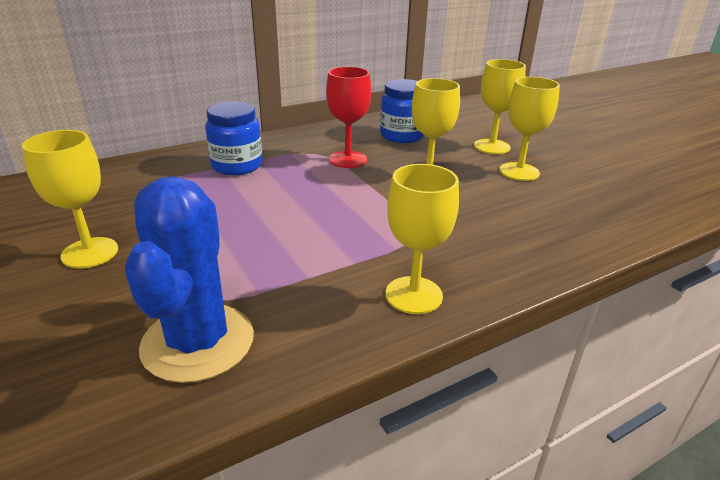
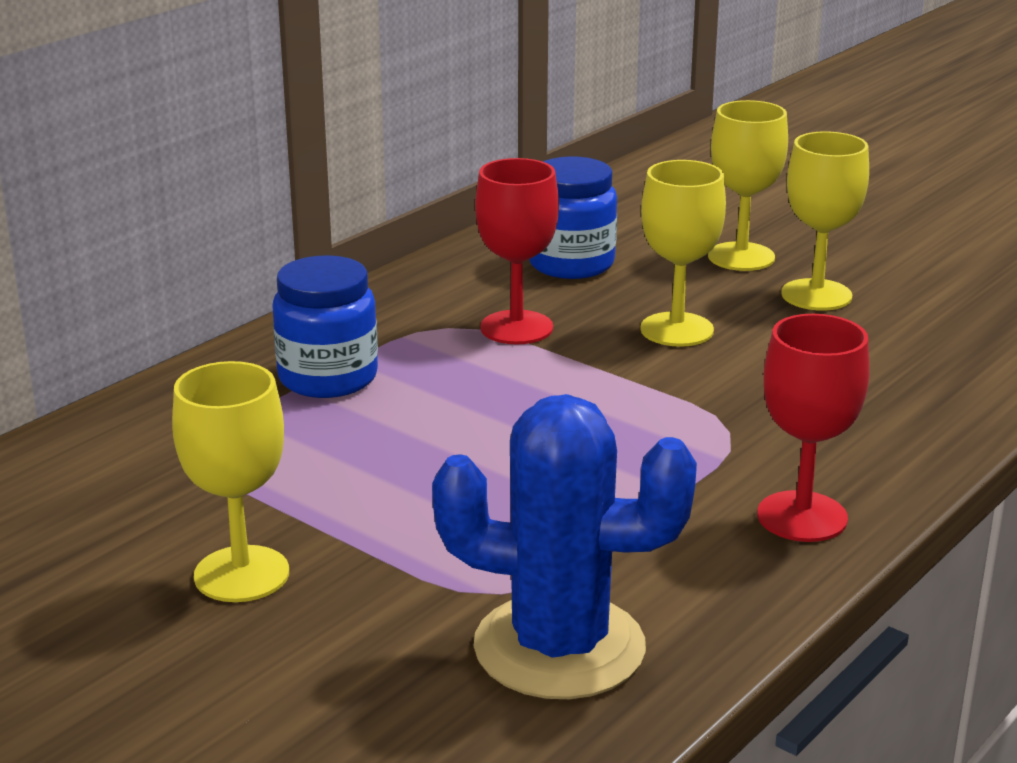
camera: 20 degrees left, 5 degrees down
blue cactus [125,176,254,383] -> blue cactus turned 60 degrees counterclockwise [432,394,697,699]
yellow goblet [386,164,459,314] -> red goblet [757,314,870,542]

